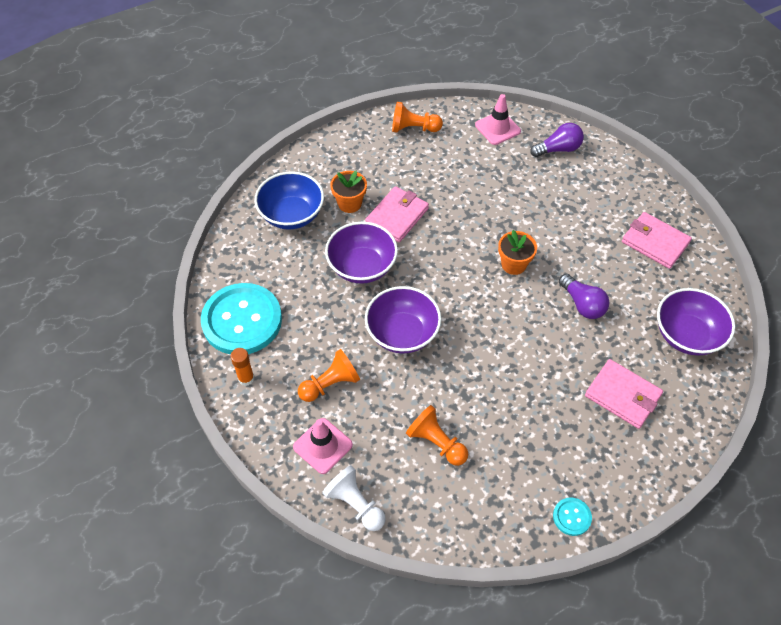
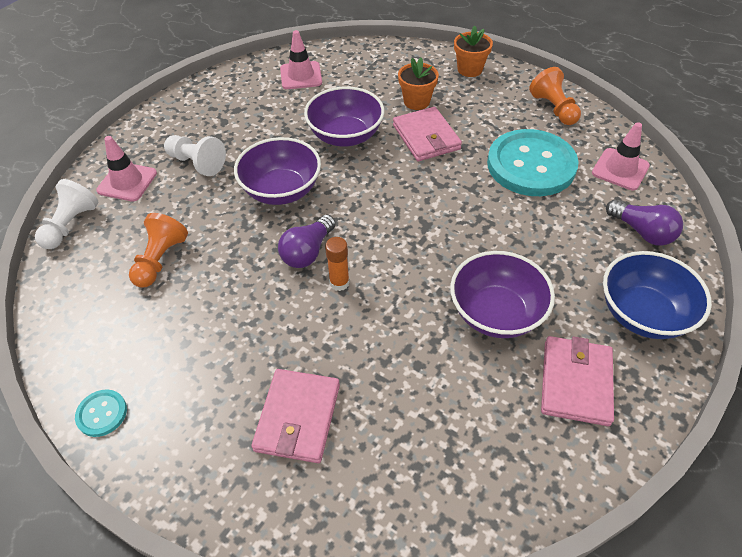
camera: 65 degrees right, 5 degrees down
turquoise button [201,283,282,355] -> turquoise button moved to [487,129,579,196]
orange glue stick [230,348,254,386] -> orange glue stick moved to [325,237,350,291]
blue bowl [254,172,324,230] -> blue bowl moved to [603,251,712,339]
orange pawn [298,349,360,402] -> white pawn [164,135,226,176]
pink wallet [365,186,429,243] -> pink wallet turned 60 degrees clockwise [393,107,462,161]
orange flower pot [498,230,537,275] -> orange flower pot moved to [454,26,493,77]
purple light bulb [559,274,609,319] -> purple light bulb moved to [278,215,336,268]
purple bowl [657,288,735,355] -> purple bowl moved to [450,251,555,338]
none -> pink traffic cone [280,30,322,89]

